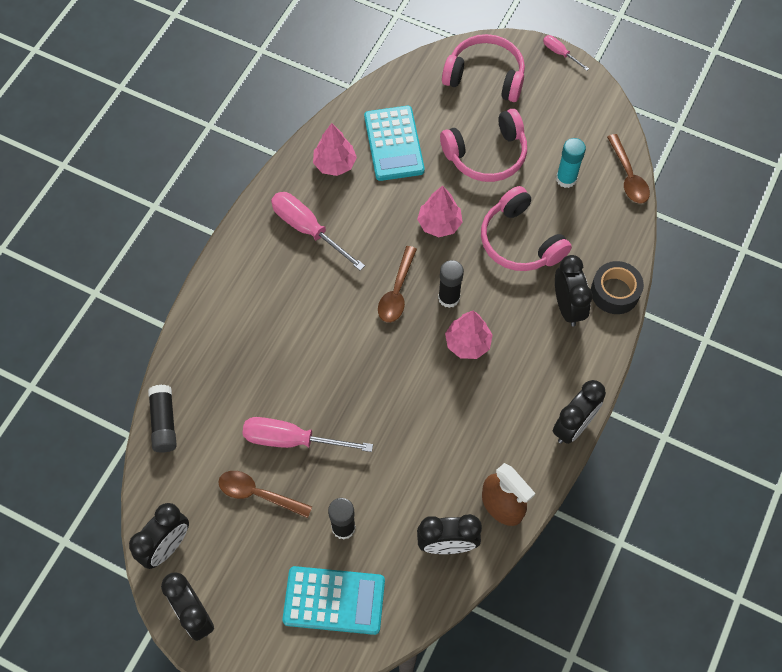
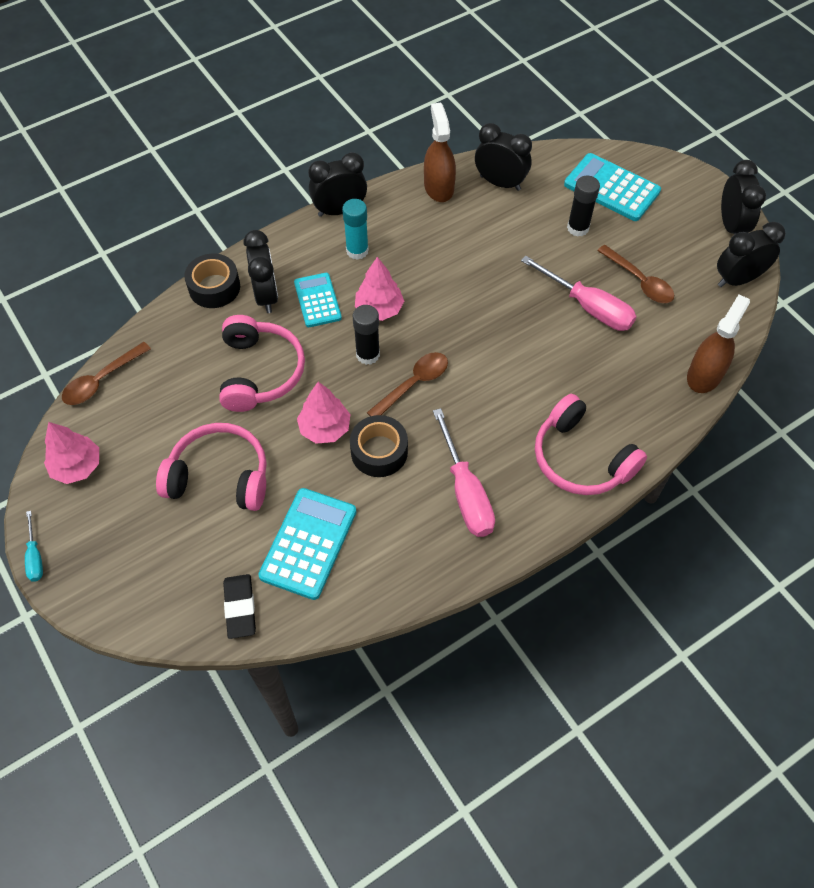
camera: 150 degrees left, 5 degrees down
black glue stick [148,385,177,453] -> brown spray bottle [687,294,750,393]
pink tree [313,123,357,176] -> pink tree moved to [44,422,99,484]
pink headphones [442,34,525,102] -> pink headphones moved to [535,394,647,495]
pink screwdriver [543,35,589,71] -> turquoise screwdriver [25,511,43,582]
black clock [555,255,593,327] -> black clock turned 150 degrees clockwise [244,230,278,313]
turquoise glue stick [556,138,586,188] -> turquoise glue stick moved to [342,199,369,260]
brown spoon [607,134,650,204] -> brown spoon turned 150 degrees counterclockwise [62,342,151,405]
none -> black eraser [223,574,256,639]
none -> turquoise calculator [294,273,342,327]
none -> black tape [350,415,408,477]

